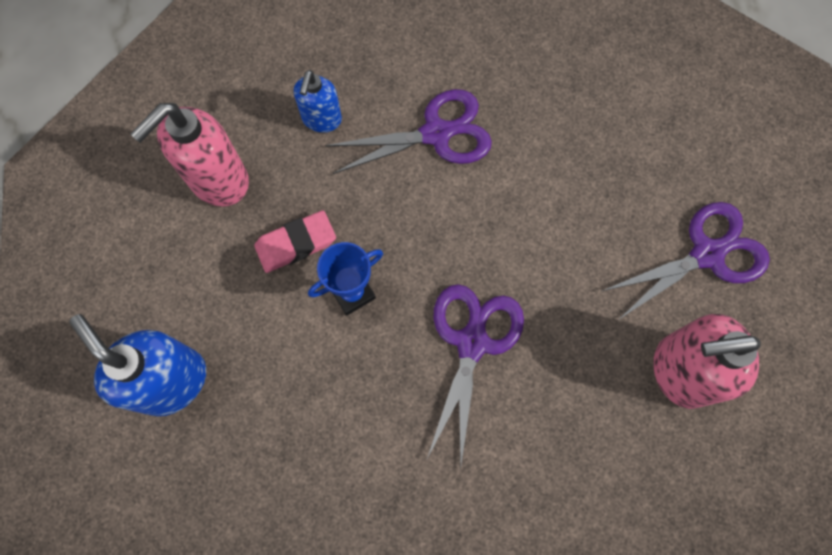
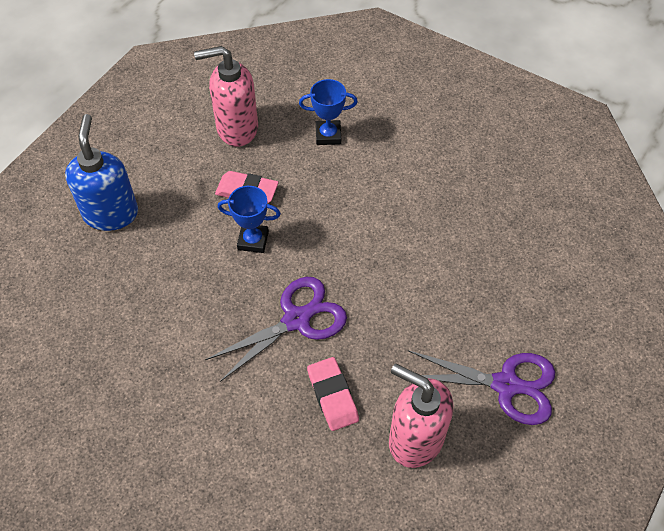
camera: 40 degrees right, 15 degrees down
blue soap dispenser [294,70,342,133] -> blue trophy [299,79,358,145]
purple scissors [325,89,492,174] -> none
none -> pink eraser [307,357,359,431]

